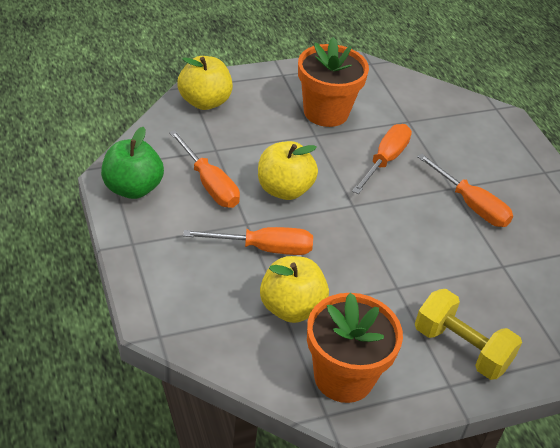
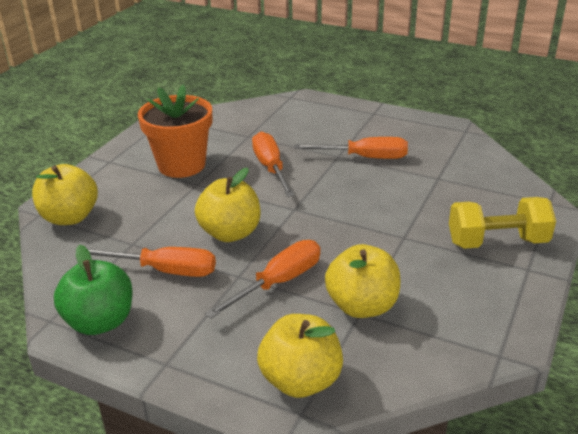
camera: 40 degrees left, 10 degrees down
orange flower pot [307,293,403,403] -> none
none -> yellow apple [257,314,343,398]

